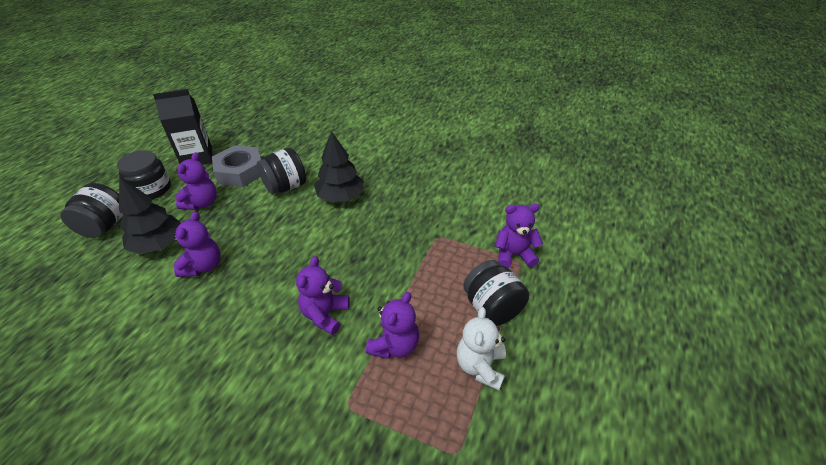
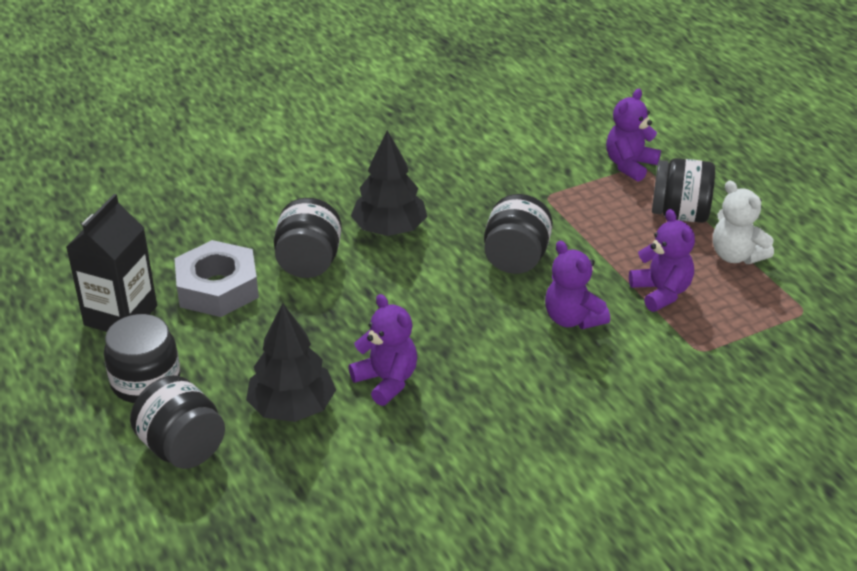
camera: 50 degrees left, 5 degrees down
purple teddy bear [175,152,217,210] -> none
none -> black jar [484,194,553,274]

